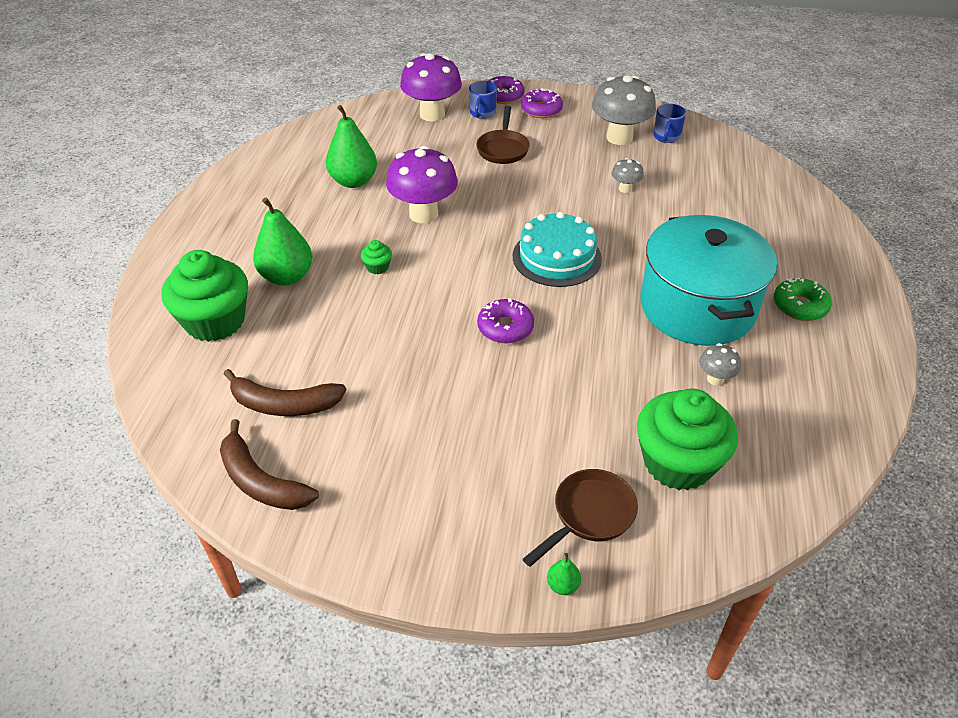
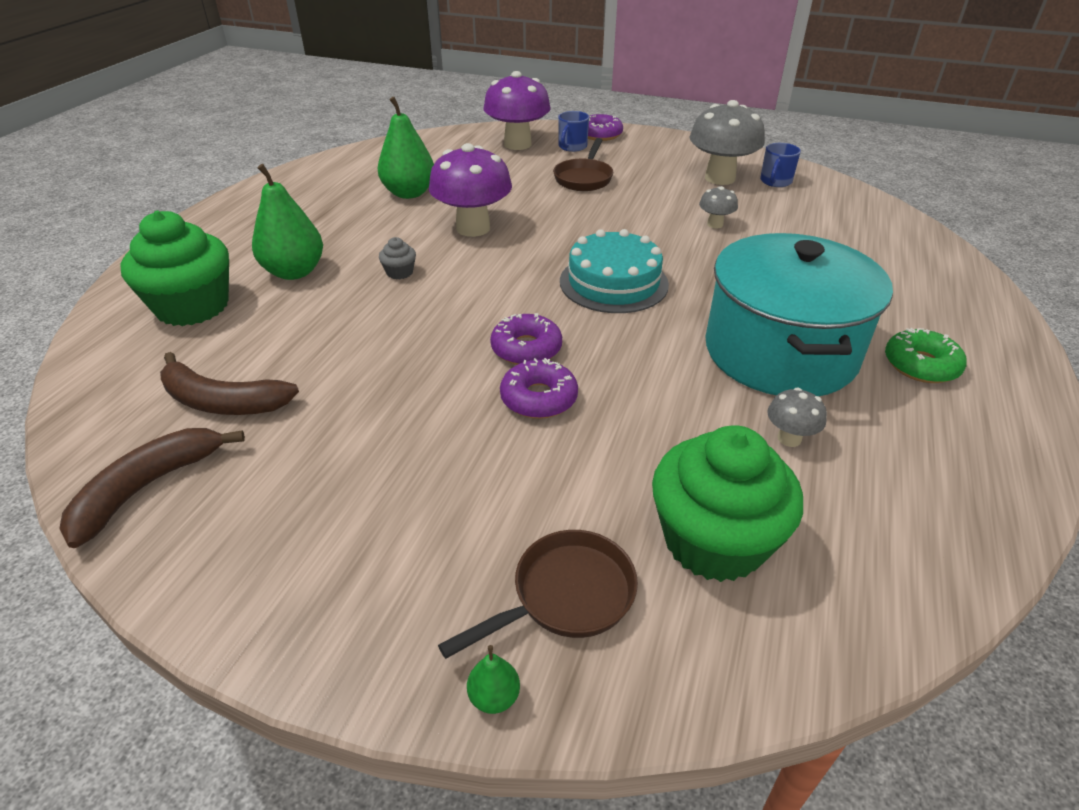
camera: 10 degrees right, 5 degrees down
brown banana [220,419,319,510] -> brown banana turned 75 degrees clockwise [59,428,245,548]
green cupcake [361,240,392,274] -> grey cupcake [379,237,416,279]
purple donut [521,88,563,118] -> purple donut moved to [500,358,578,419]

